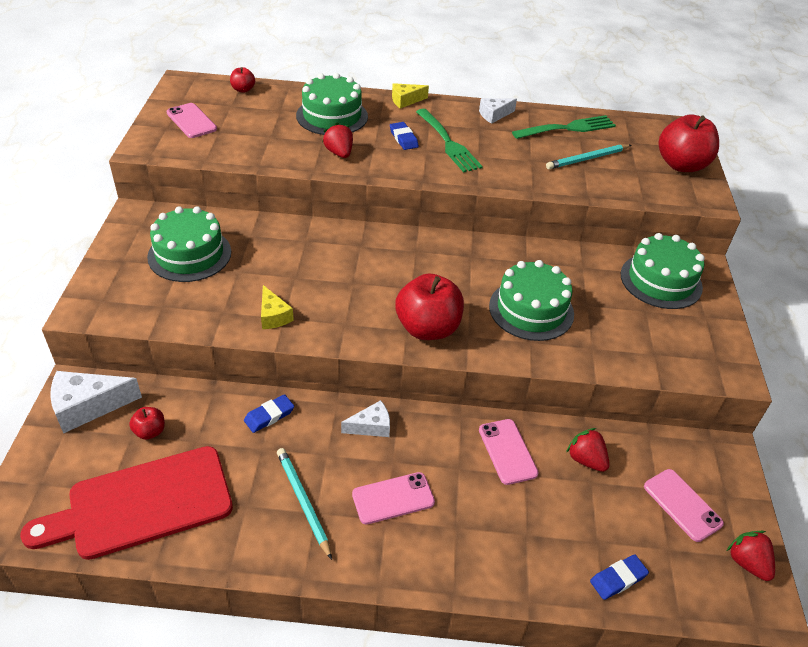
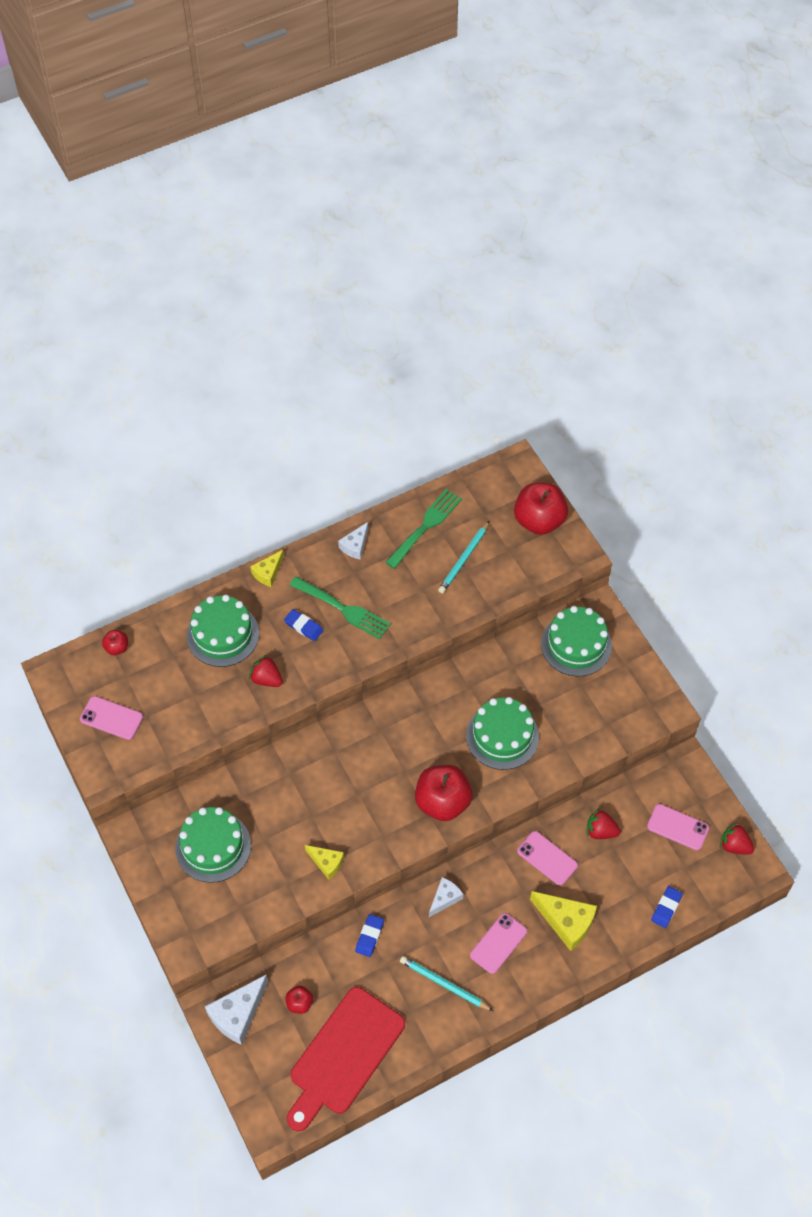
camera: 30 degrees left, 15 degrees up
none -> yellow cheese [530,891,597,951]

